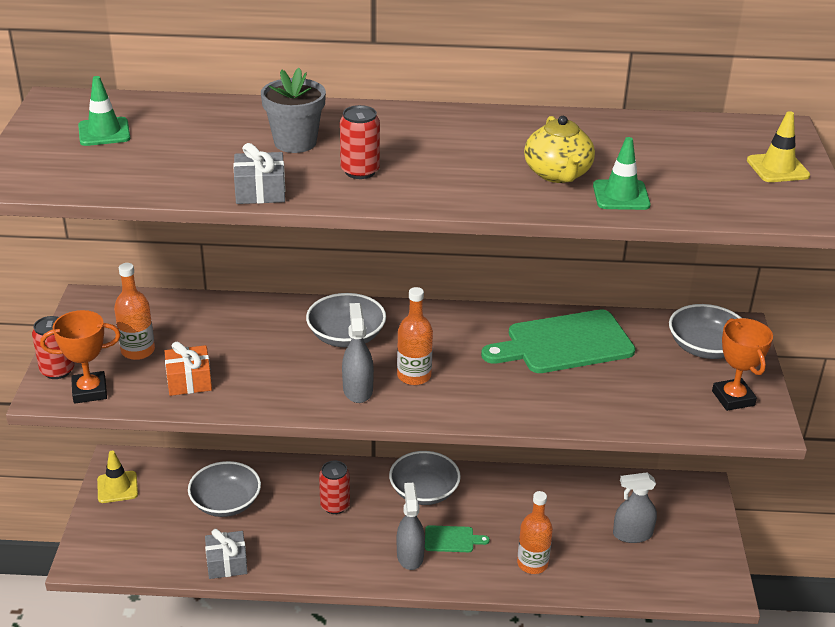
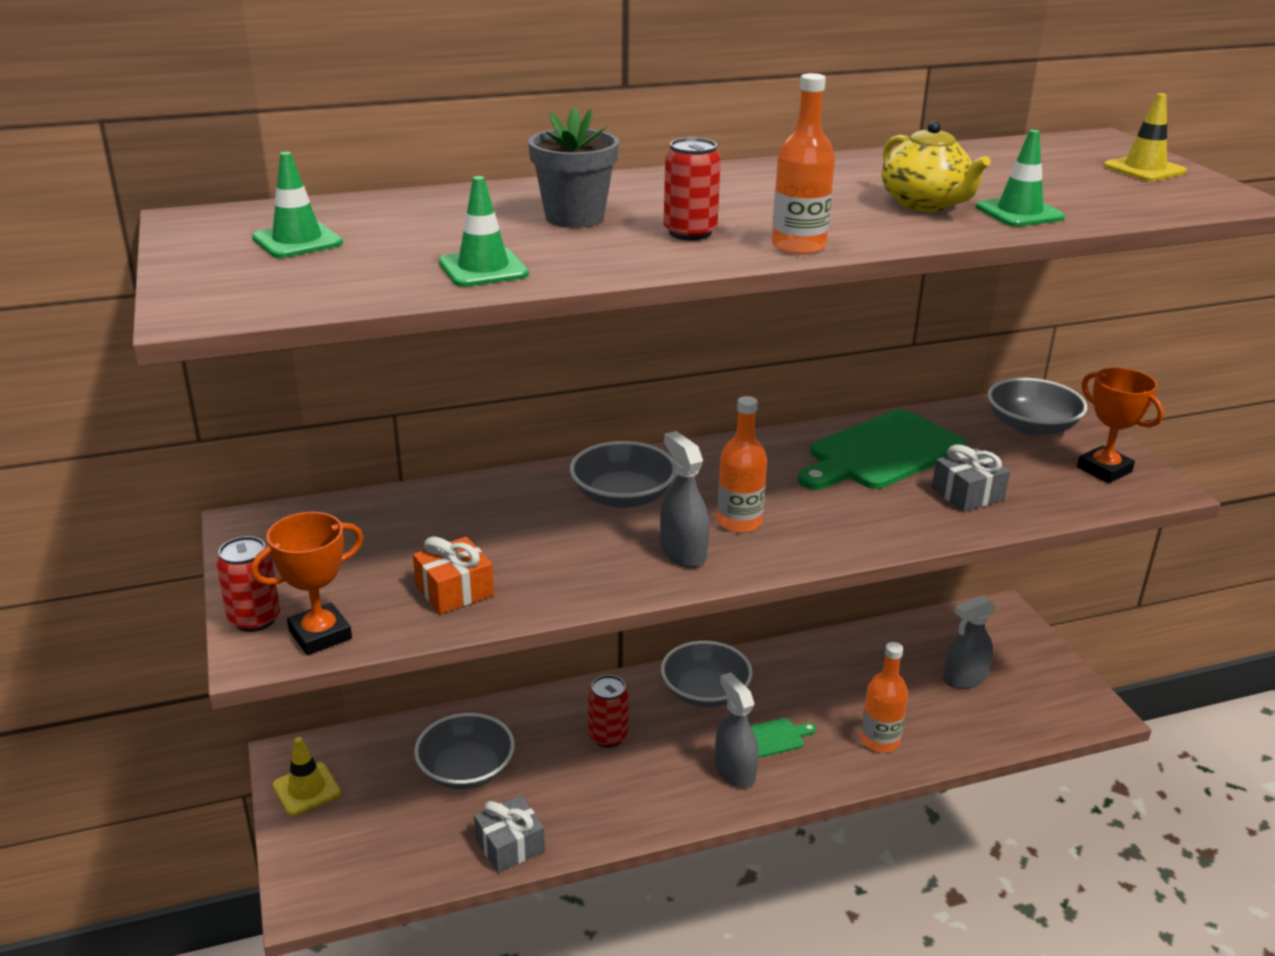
camera: 20 degrees left, 5 degrees down
orange bottle [114,263,155,360] -> orange bottle moved to [772,73,835,255]
grey gift [233,143,285,204] -> grey gift moved to [932,444,1010,512]
none -> green traffic cone [439,176,529,287]

